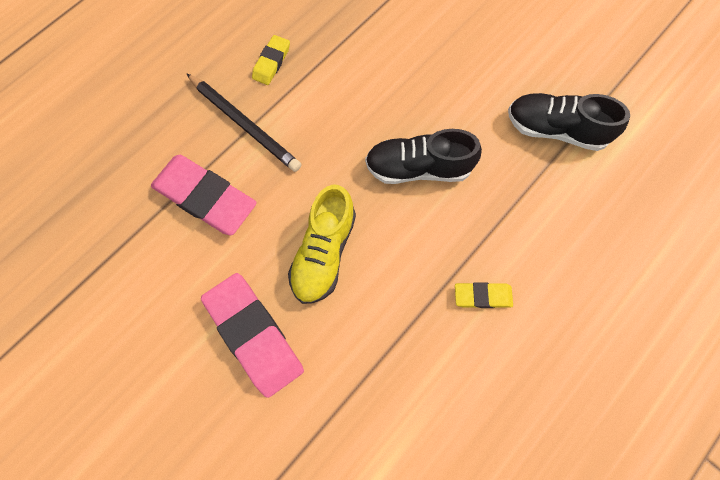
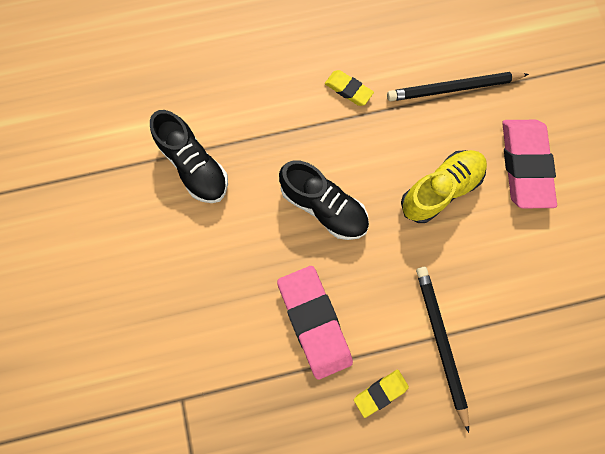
camera: 145 degrees left, 5 degrees up
pink eraser [151,155,257,236] -> pink eraser moved to [277,266,353,380]
none -> black pencil [387,72,529,101]

